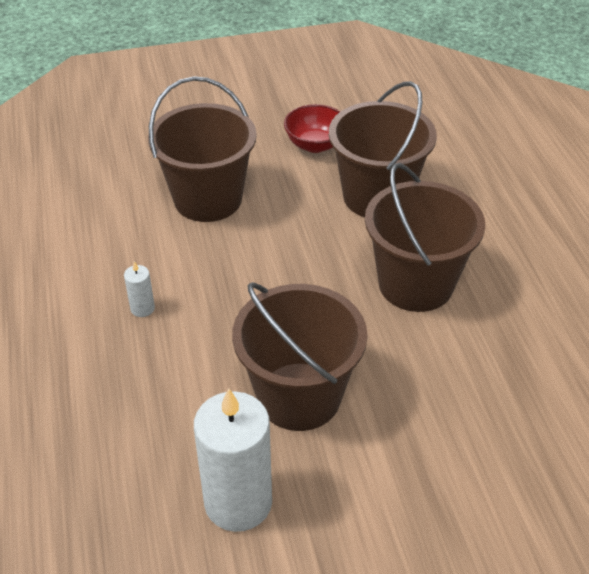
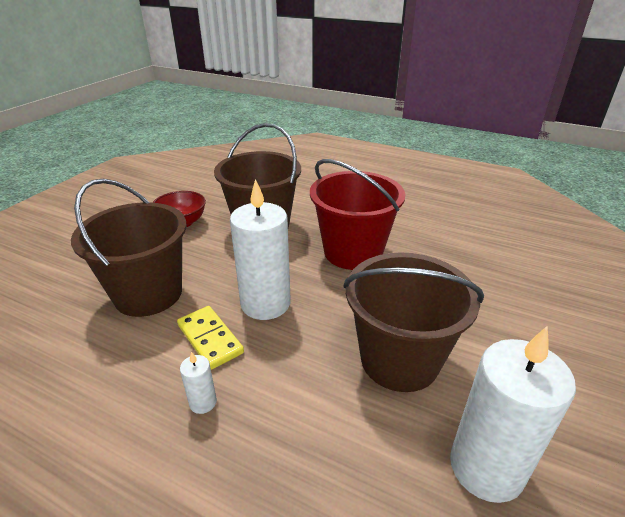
camera: 50 degrees left, 10 degrees down
brown bucket [365,163,485,312] -> red bucket [310,159,406,270]
none -> yellow domino [177,306,244,370]
none -> white candle [230,179,291,320]

